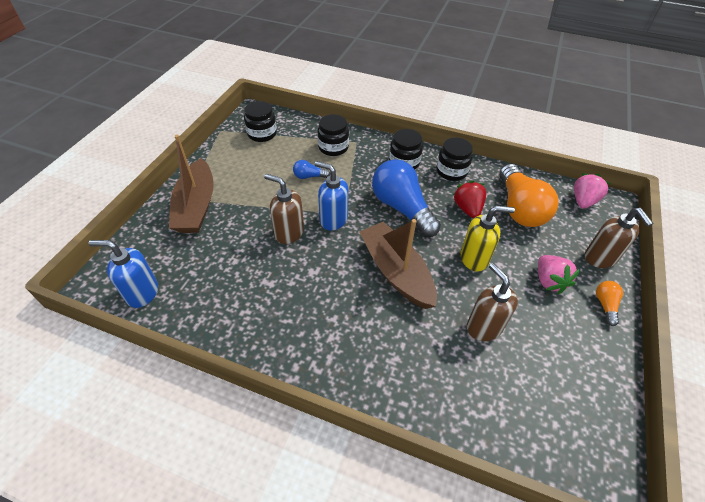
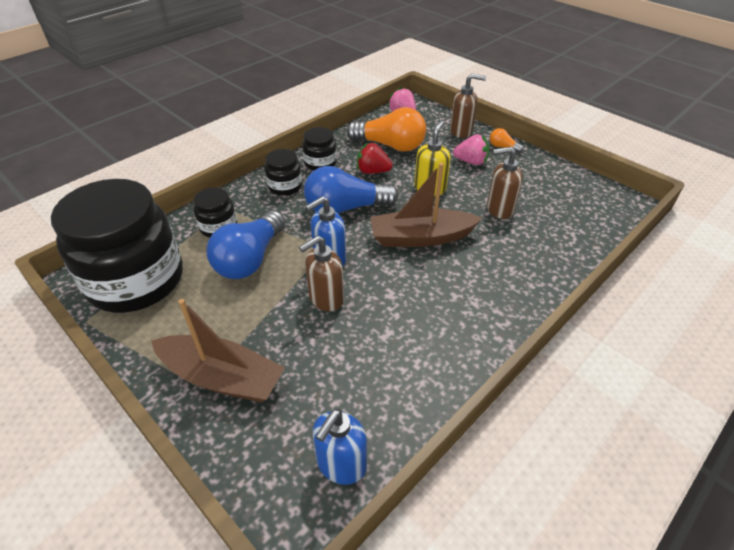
camera: 65 degrees left, 5 degrees down
black jar [244,101,277,142] -> black jar [51,179,183,313], size x2.28
blue light bulb [293,160,330,179] -> blue light bulb [207,210,285,279], size x2.27

